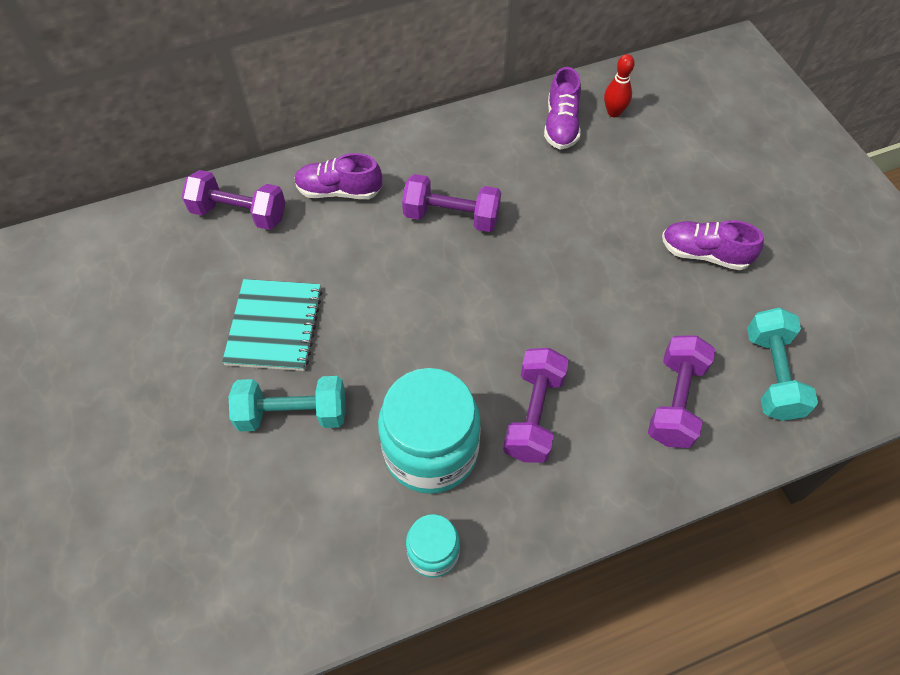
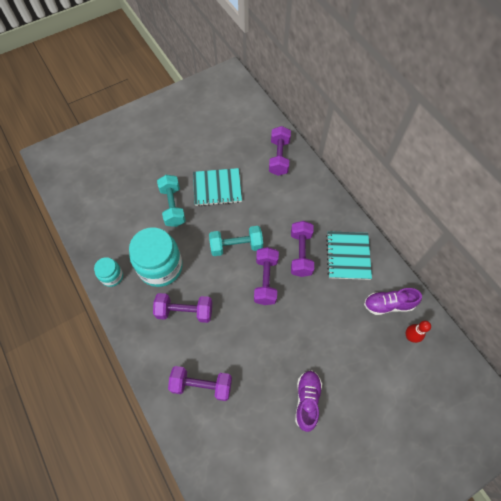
camera: 80 degrees right, 5 degrees up
purple shoe [294,153,382,199] -> none
turquoise dumbbell [747,308,818,421] -> turquoise dumbbell moved to [209,226,263,256]
none -> purple dumbbell [254,247,279,305]
none -> turquoise notebook [326,231,372,280]

